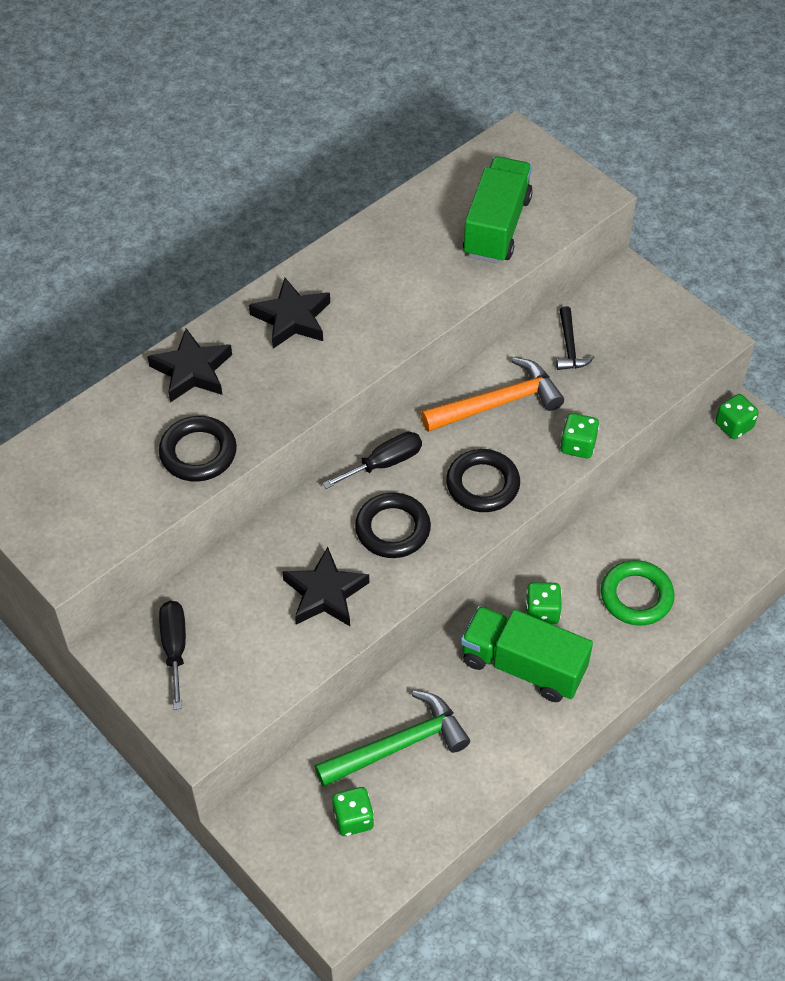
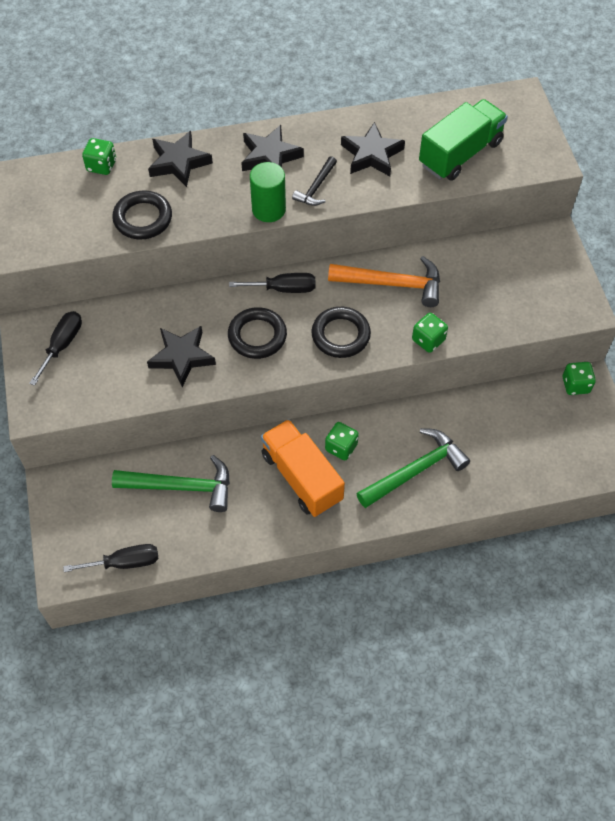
camera: 30 degrees right, 5 degrees up
green dice [332,787,374,836] -> green dice moved to [82,138,116,175]
green truck [461,606,593,702] -> orange truck [261,419,345,517]
black hammer [556,306,594,370] -> black hammer moved to [292,156,337,206]
green ring [601,560,675,626] -> green hammer [356,428,470,508]
none -> black screwdriver [63,544,158,572]
none -> green cylinder [250,162,286,222]
none -> black star [341,122,405,176]

